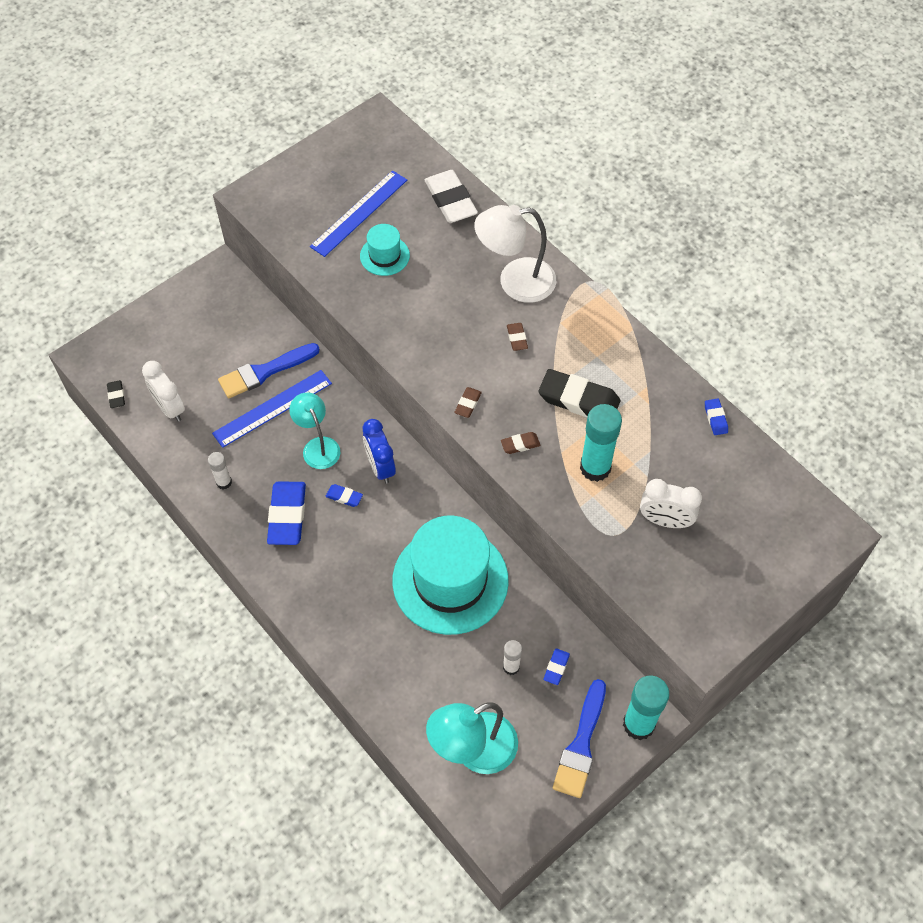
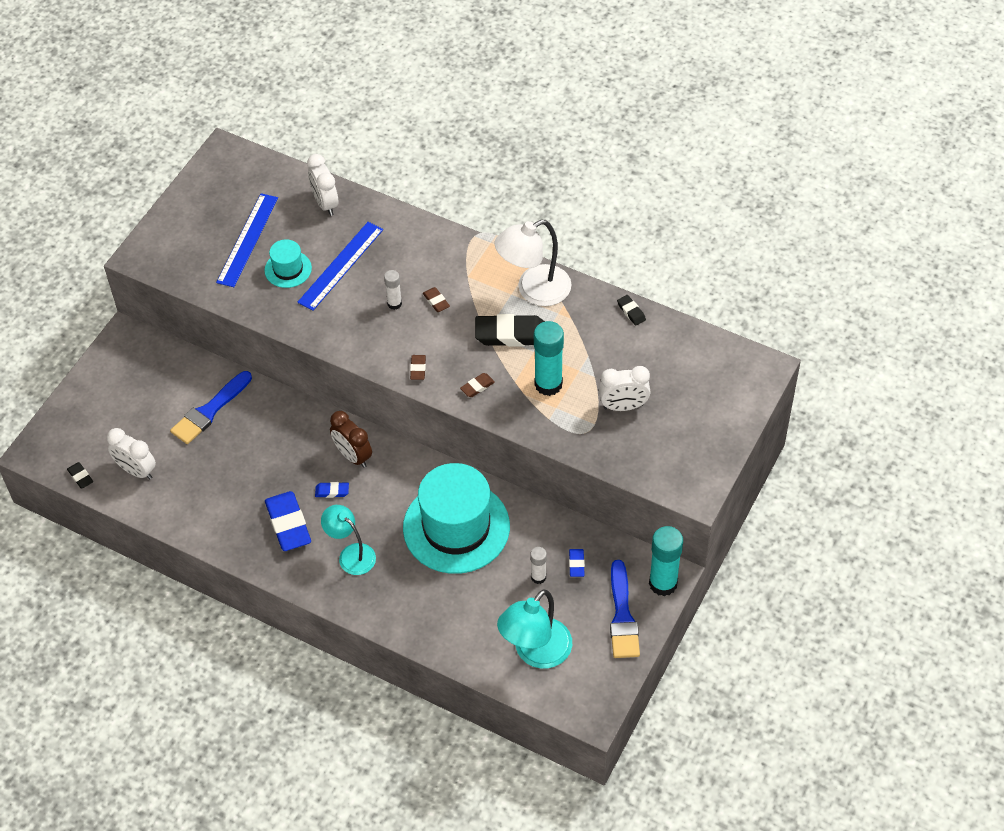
camera: 20 degrees left, 5 degrees down
white glue stick [208,452,232,489] -> white glue stick moved to [384,270,402,310]
blue ruler [212,370,332,448] -> blue ruler moved to [297,222,383,311]
turquoise lamp [289,392,340,469] -> turquoise lamp moved to [321,505,376,575]
blue clock [363,419,396,484] -> brown clock [330,411,372,468]
white eraser [425,170,478,223] -> white clock [307,154,338,216]
white lamp [474,205,556,303] -> white lamp moved to [495,220,571,306]
blue eraser [705,399,728,435] -> black eraser [617,295,646,326]

